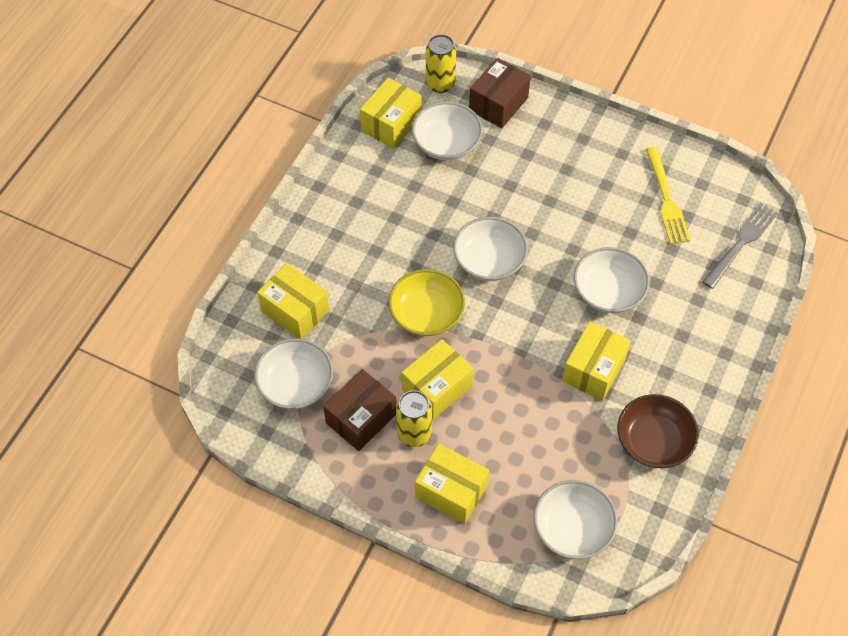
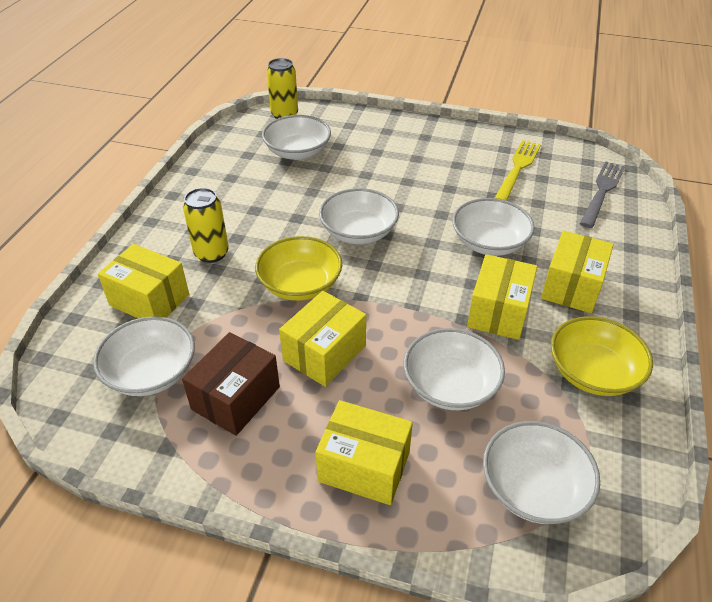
camera: 10 degrees left, 15 degrees down
yellow box [360,78,421,149] -> yellow box moved to [541,231,614,313]
yellow can [396,390,432,447] -> yellow can moved to [183,188,229,263]
brown box [469,58,531,128] -> none
brown bowl [617,394,699,468] -> yellow bowl [551,316,653,396]
yellow fork [646,147,691,244] -> yellow fork turned 135 degrees counterclockwise [495,140,541,201]
none -> white bowl [404,328,505,410]

